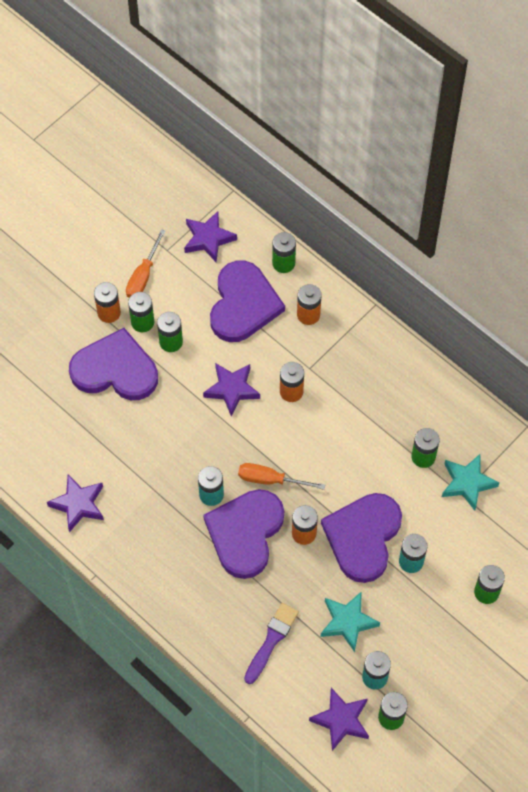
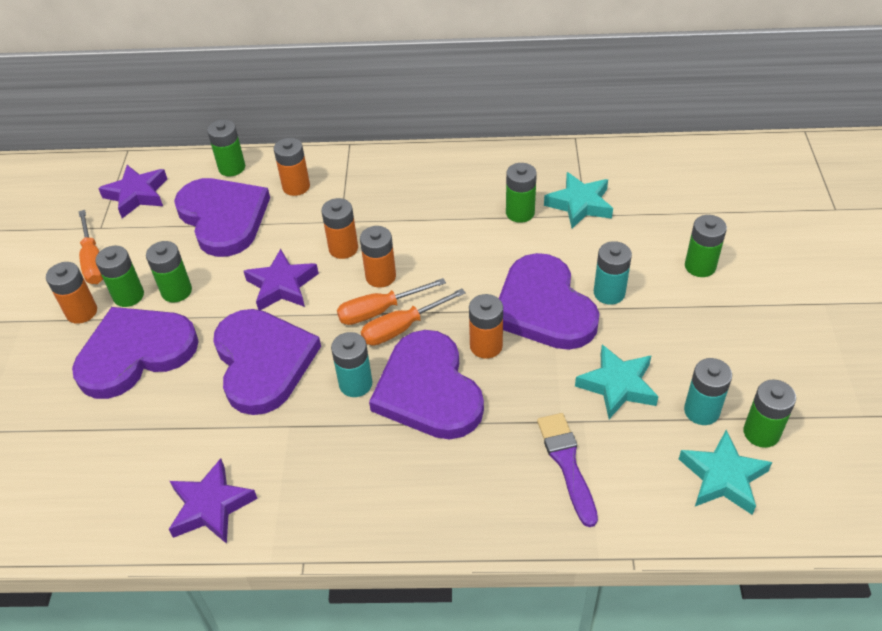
camera: 40 degrees left, 15 degrees down
purple star [309,688,369,751] -> turquoise star [679,430,772,515]
none -> purple heart [213,309,321,415]
none -> orange screwdriver [337,278,446,325]
none -> orange battery [360,226,396,288]

